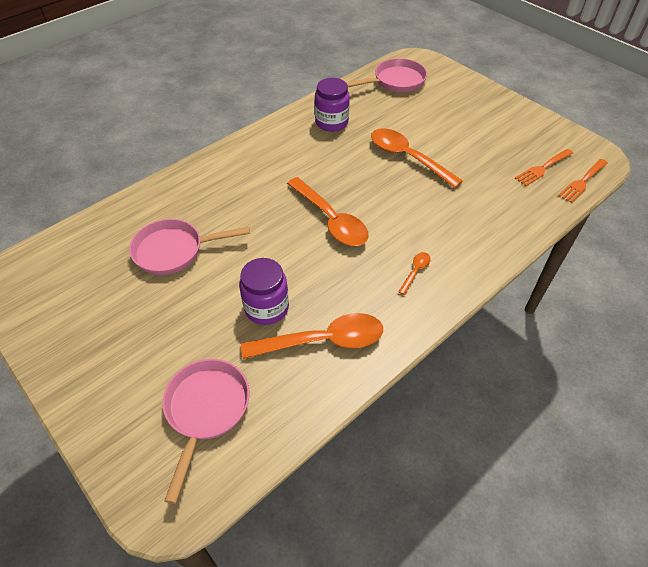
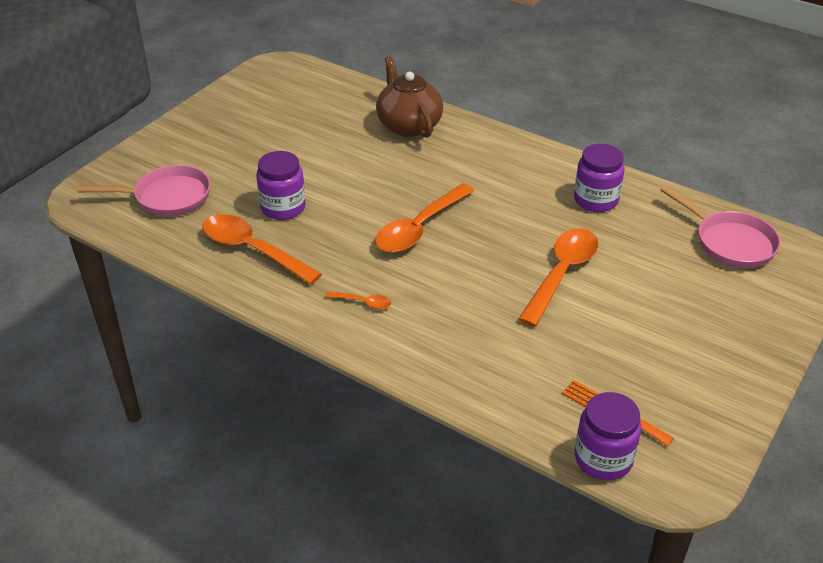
camera: 75 degrees right, 10 degrees down
pink pan [129,219,250,275] -> none
orange spoon [241,313,383,359] -> orange spoon turned 150 degrees clockwise [202,214,322,285]
orange fork [558,159,608,203] -> purple jar [575,392,641,480]
none -> brown teapot [376,55,443,138]

